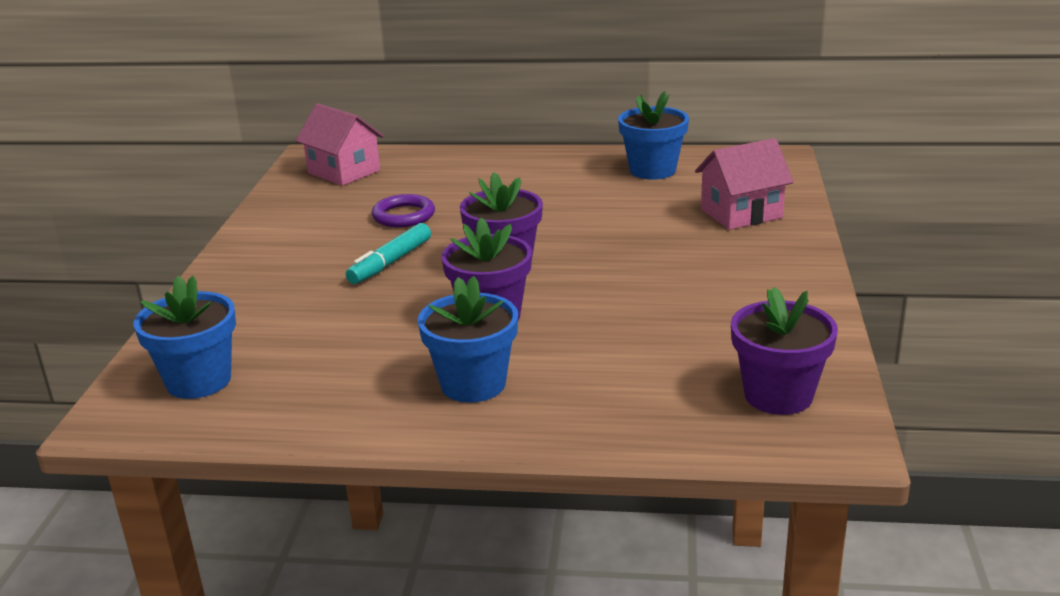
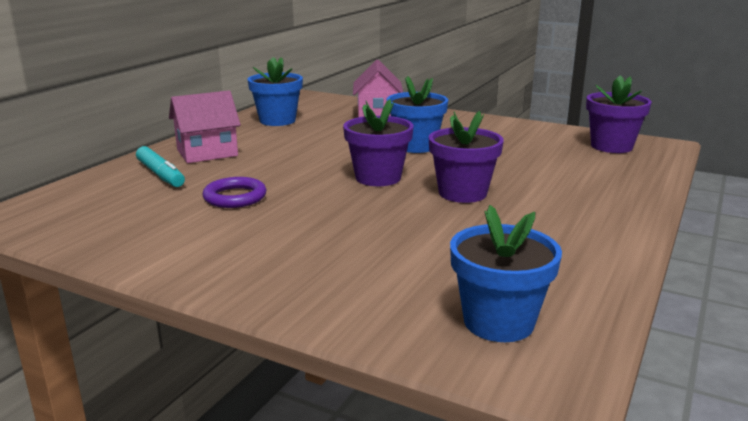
camera: 70 degrees left, 5 degrees down
pink house [296,103,384,186] -> pink house moved to [169,91,241,163]
turquoise marker [346,223,431,284] -> turquoise marker moved to [136,146,185,187]
blue flower pot [418,276,518,403] -> blue flower pot moved to [387,76,448,153]

